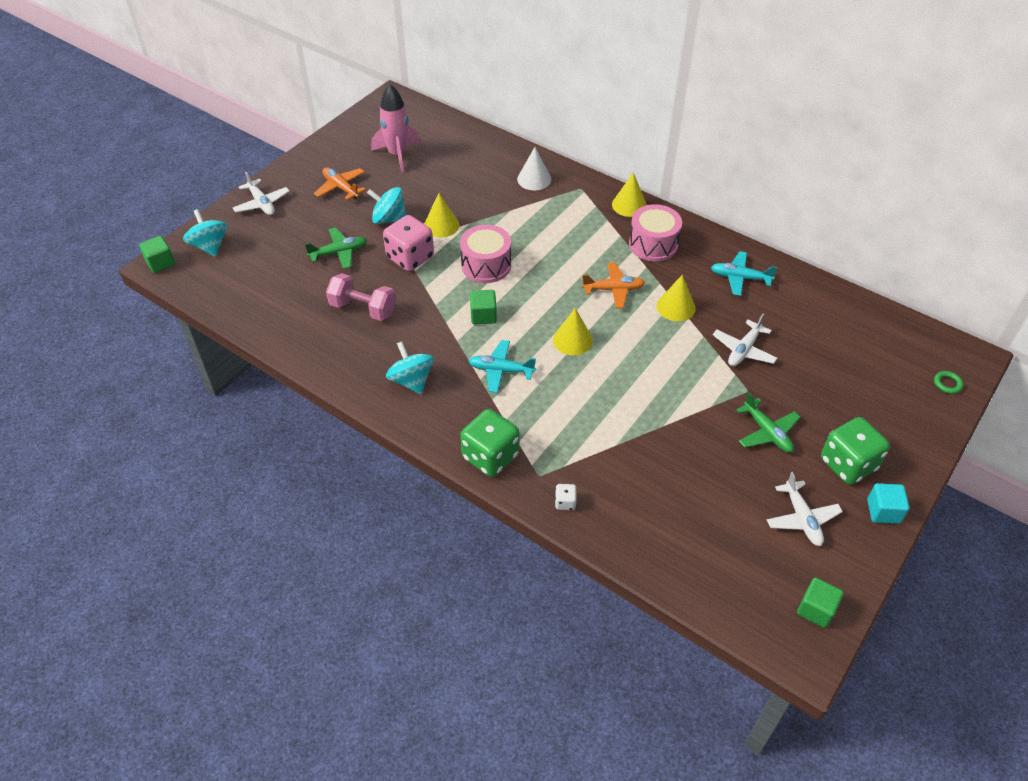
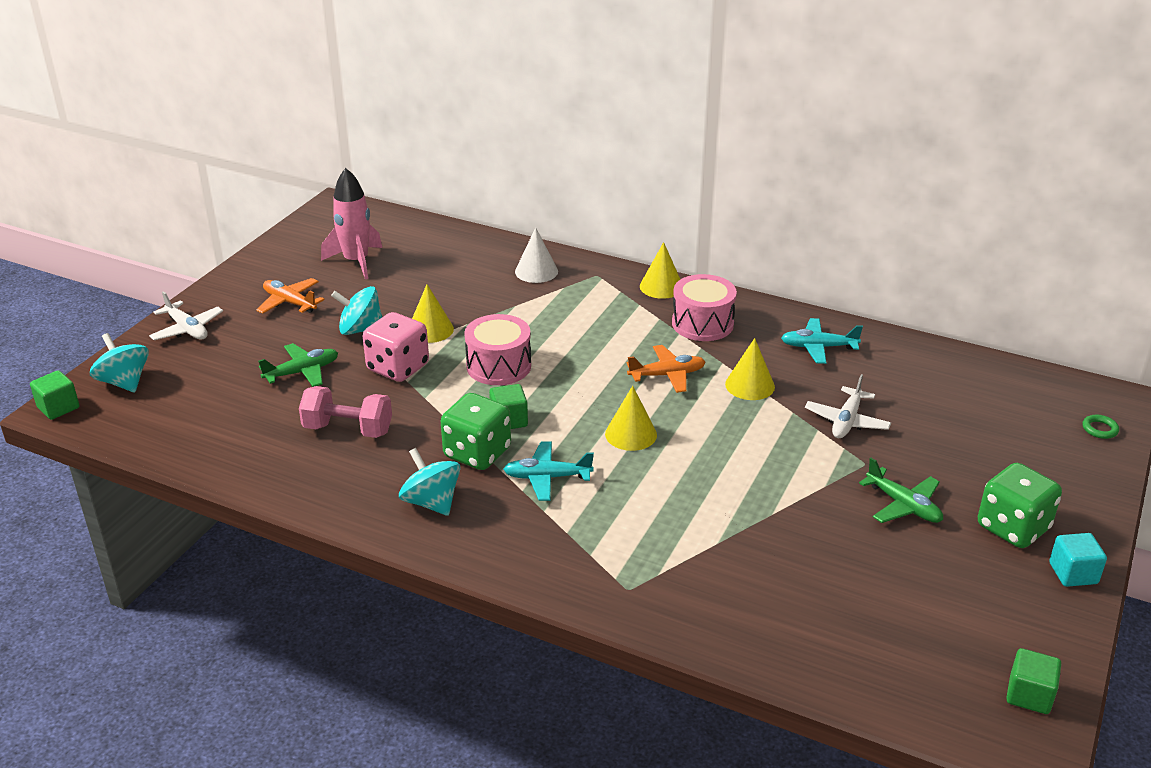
camera: 10 degrees left, 15 degrees down
green dice [460,409,520,477] -> green dice moved to [441,393,511,470]
white dice [555,484,577,510] -> none
white plane [767,472,843,546] -> none

